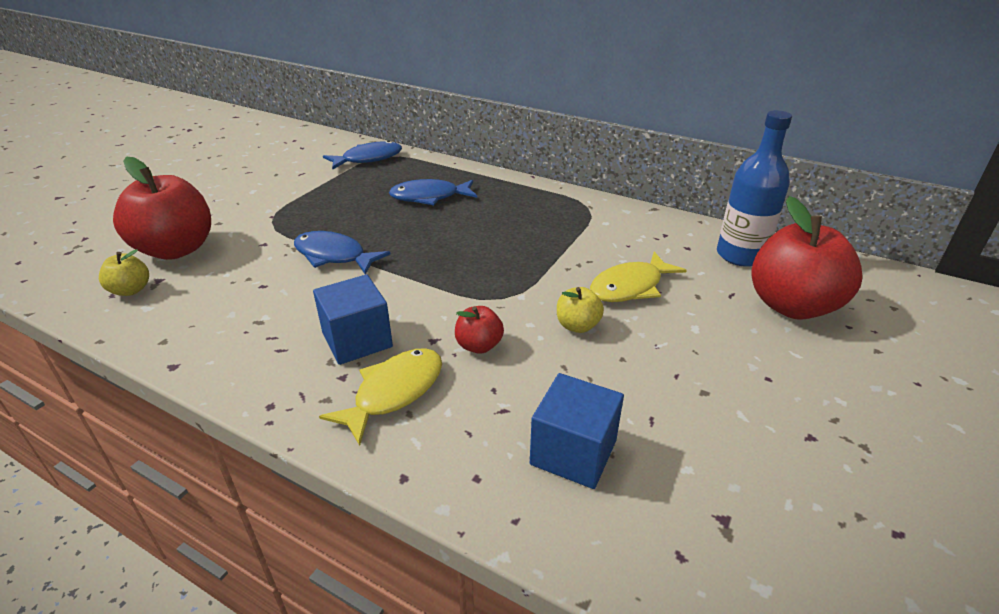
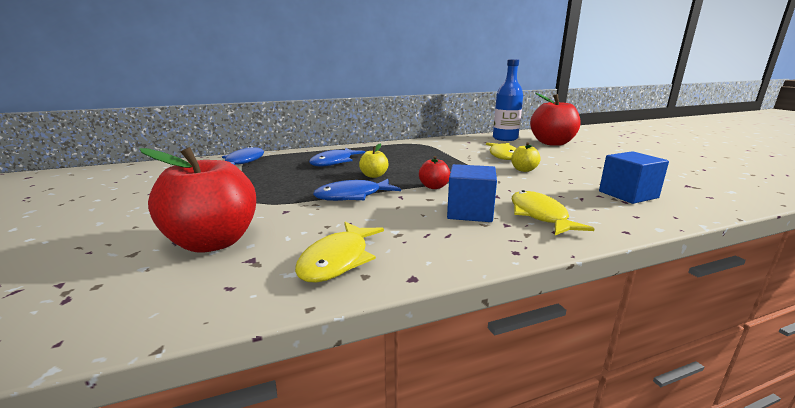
camera: 50 degrees left, 15 degrees down
yellow apple [99,249,149,296] -> yellow apple moved to [359,144,389,178]
red apple [455,306,504,354] -> red apple moved to [419,156,450,189]
none -> yellow fish [295,222,384,283]

